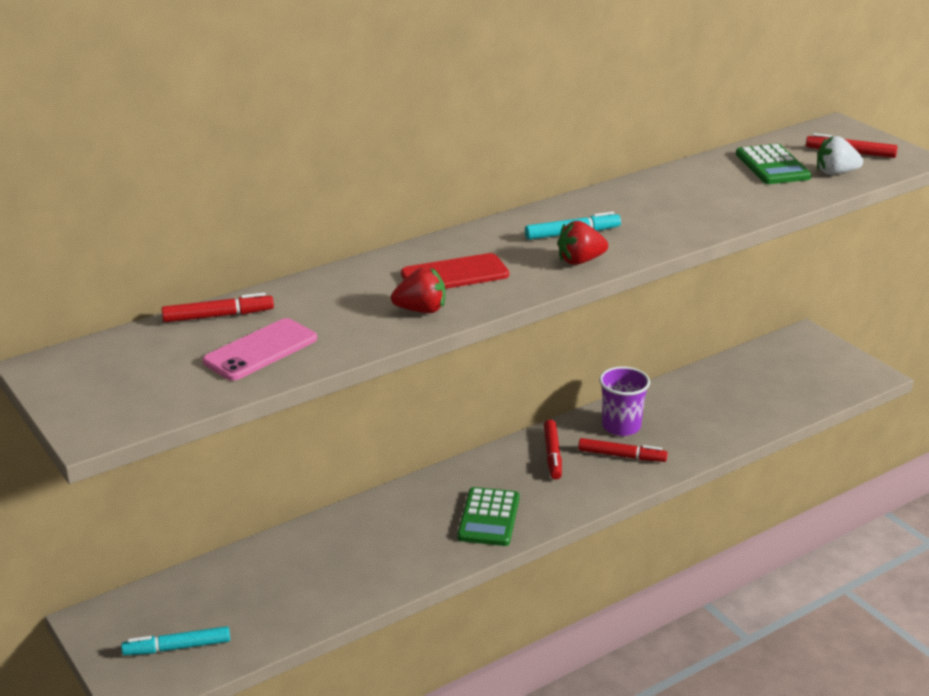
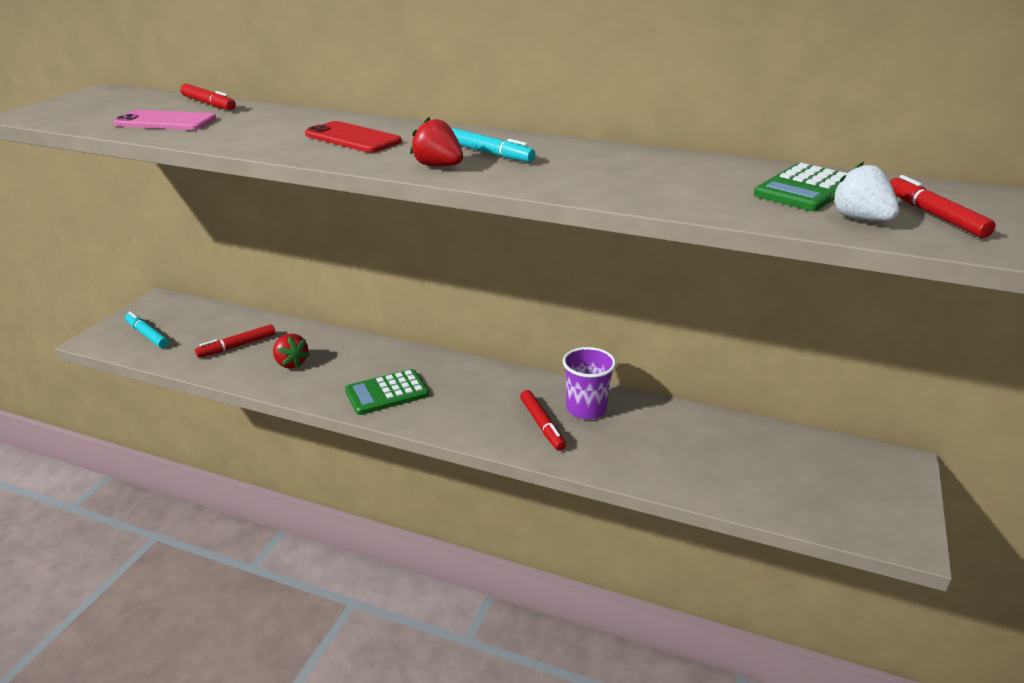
camera: 55 degrees right, 0 degrees up
red strawberry [391,267,445,313] -> red strawberry moved to [273,334,310,368]
red marker [544,420,562,479] -> red marker moved to [195,324,275,358]

